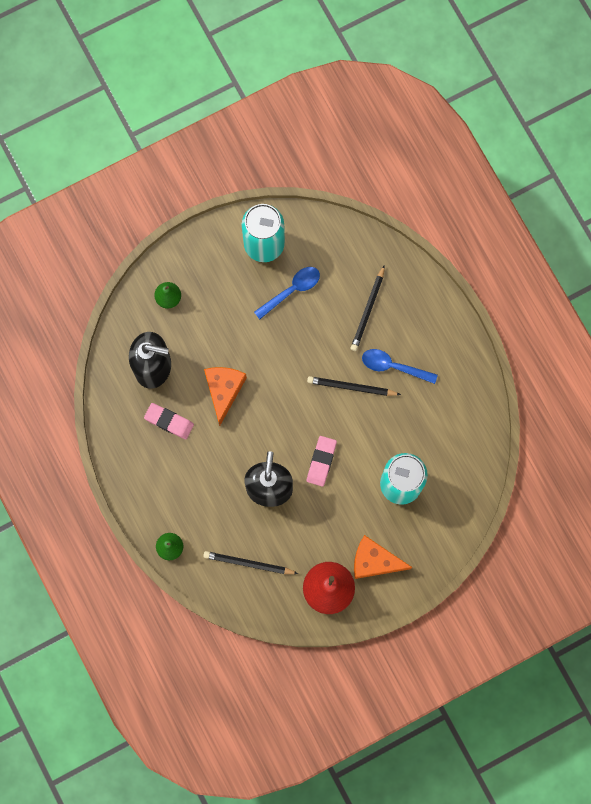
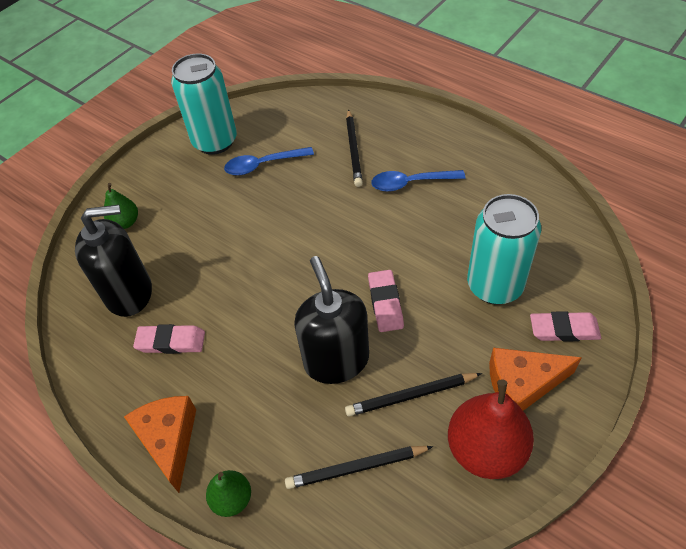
camera: 20 degrees left, 25 degrees down
orange cheese [204,367,247,426] -> orange cheese moved to [124,396,196,493]
blue spoon [254,267,320,319] -> blue spoon turned 135 degrees counterclockwise [224,147,314,175]
black pencil [307,376,401,396] -> black pencil moved to [345,373,482,417]
none -> pink eraser [530,311,601,342]

